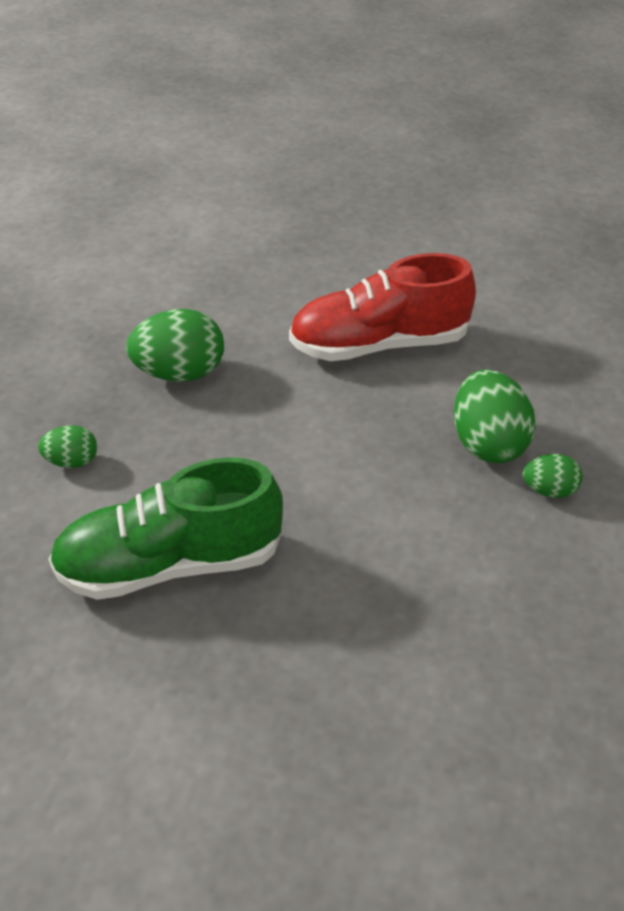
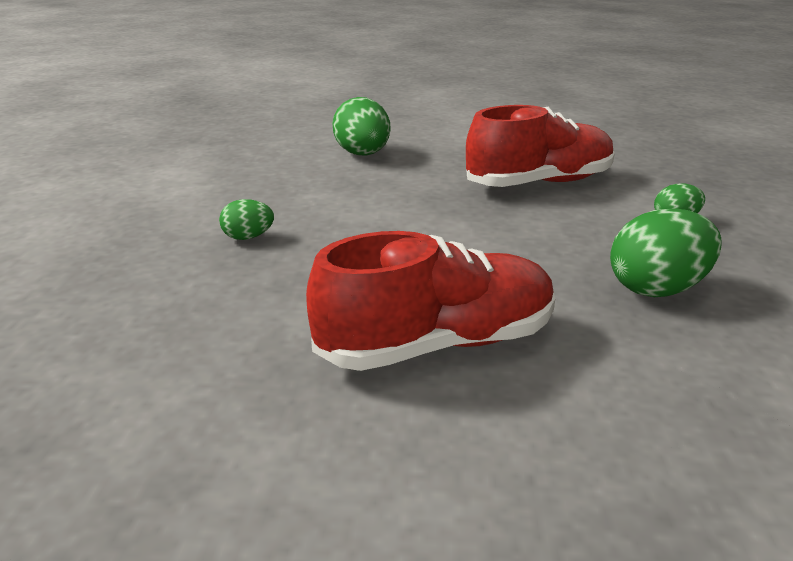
camera: 170 degrees right, 15 degrees down
green shoe [49,457,283,600] -> red shoe [466,105,615,187]
green egg [454,370,536,463] -> green egg moved to [332,97,391,155]

